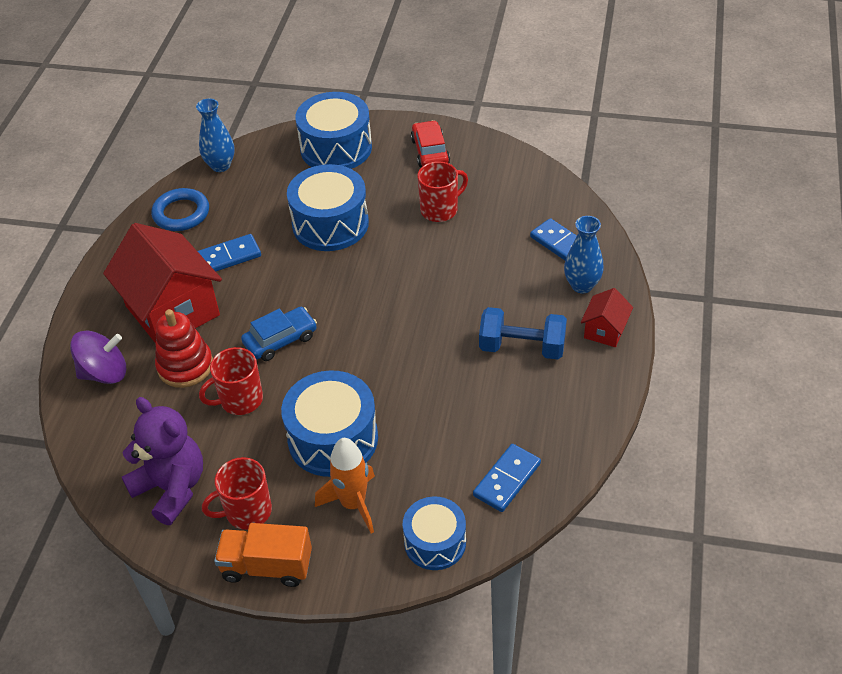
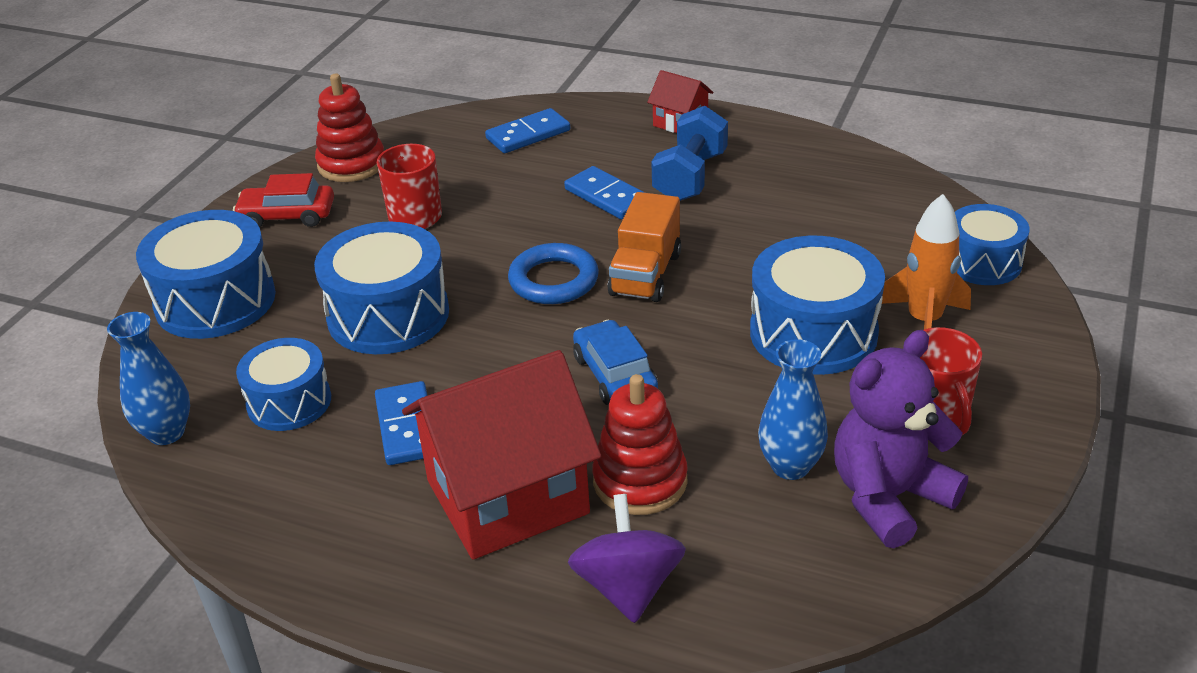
camera: 80 degrees left, 10 degrees down
blue ring [151,188,209,231] -> blue ring moved to [508,243,599,304]
red mug [199,347,263,415] -> none
orange truck [214,523,312,587] -> orange truck moved to [608,192,681,302]
blue domino [473,444,541,512] -> blue domino moved to [564,166,645,220]
blue vase [564,216,604,293] -> blue vase moved to [758,339,828,480]
none -> blue drum [236,338,331,431]
none -> red stacking toy [315,74,384,182]

